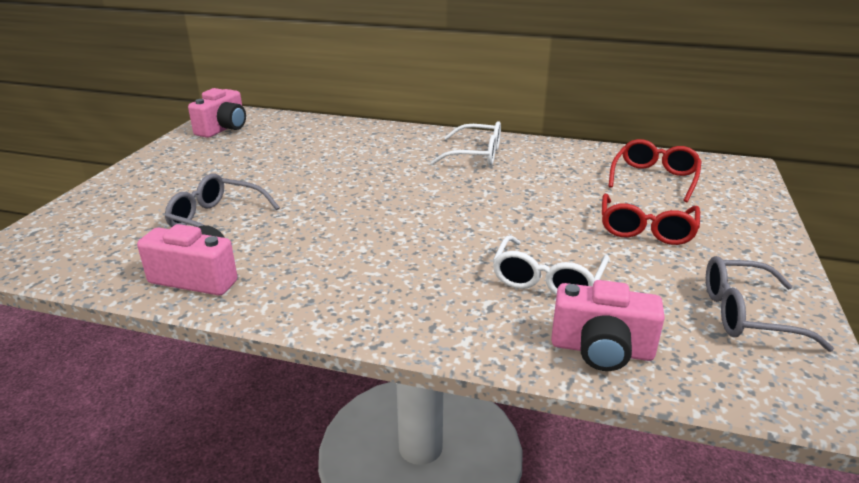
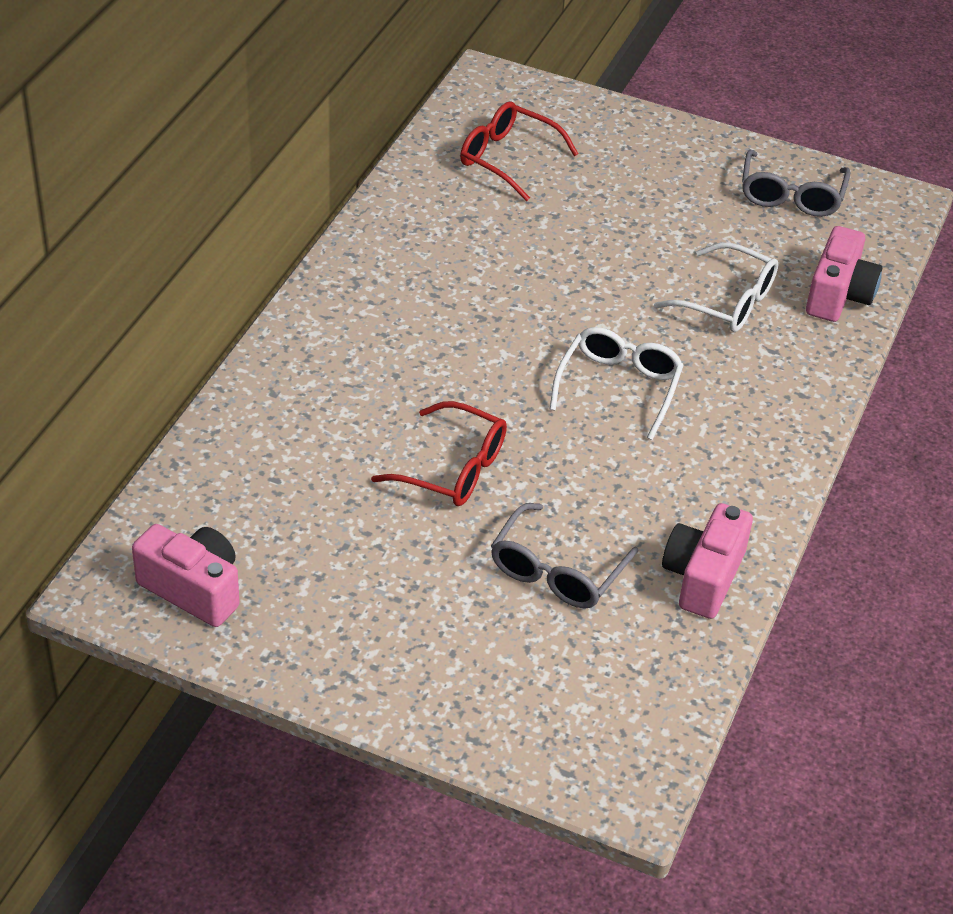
camera: 85 degrees left, 15 degrees up
white glasses [431,121,501,166] -> white glasses moved to [549,327,684,440]
red glasses [602,194,700,245] -> red glasses moved to [371,401,507,506]

